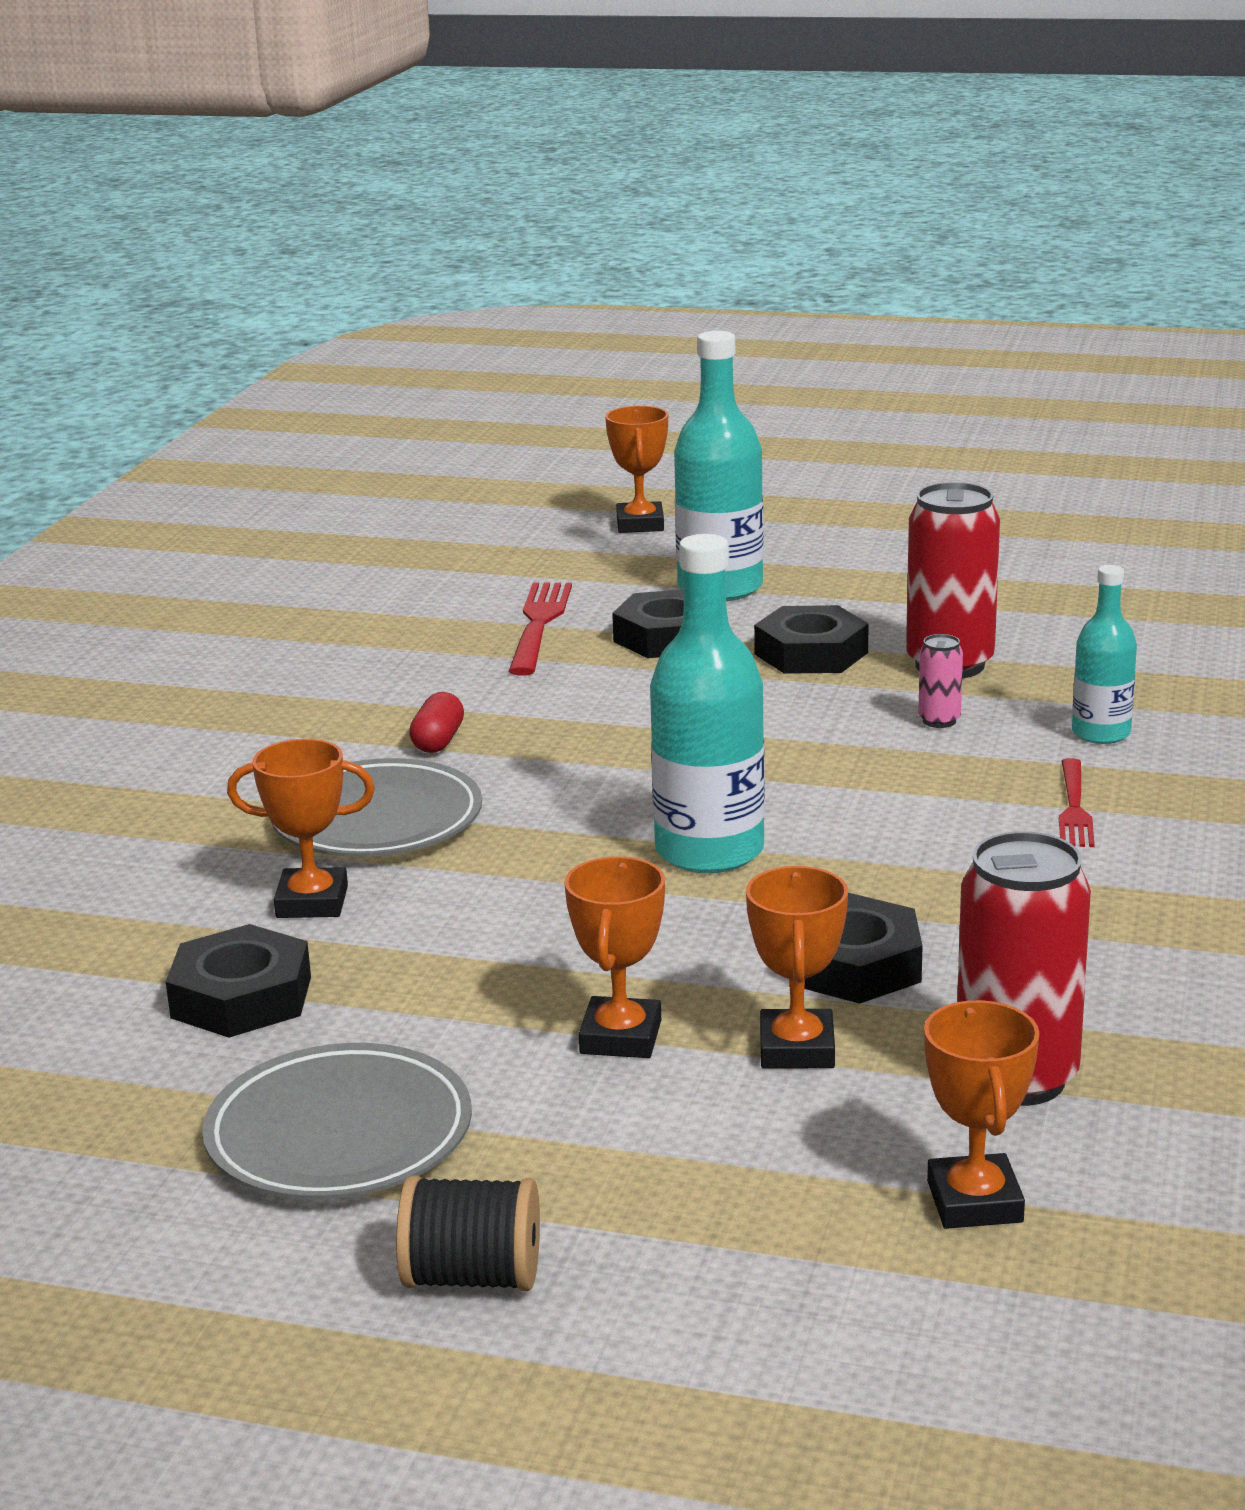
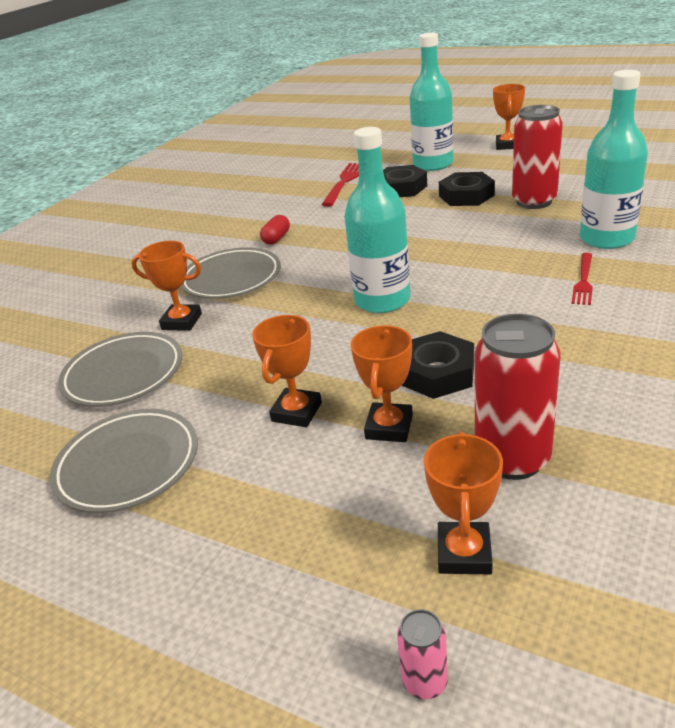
camera: 15 degrees right, 10 degrees up
black nut [166,924,311,1038] -> grey plate [58,332,182,407]
black spool [396,1175,540,1291] -> none
orange trophy [605,406,668,533] -> orange trophy moved to [493,84,525,150]
pink can [918,634,963,728] -> pink can moved to [397,609,448,699]
turquoise bottle [1072,565,1137,744] -> turquoise bottle [580,70,648,249], size x1.71

